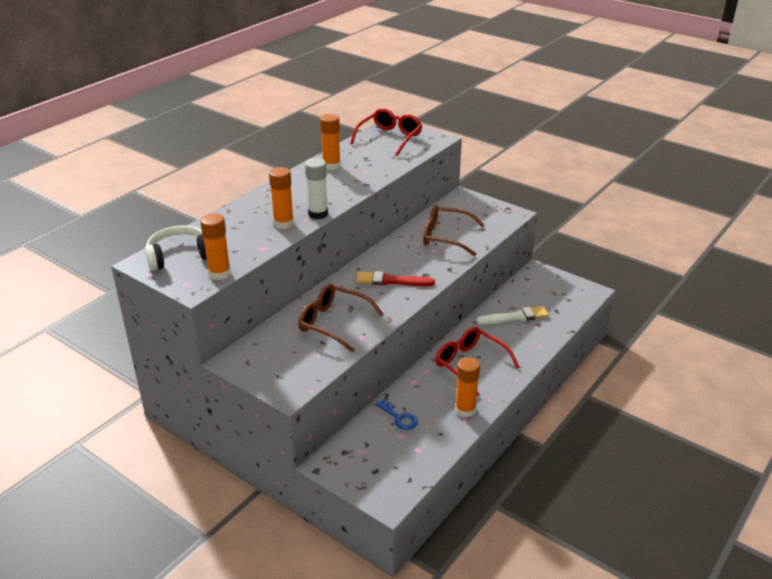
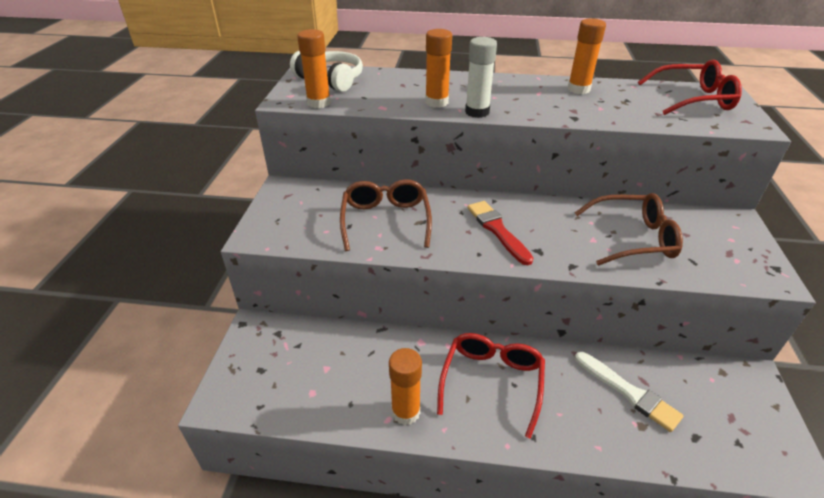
camera: 60 degrees right, 5 degrees up
blue key [375,399,418,430] -> none
brown glasses [423,204,485,256] -> brown glasses turned 105 degrees clockwise [575,193,683,266]

